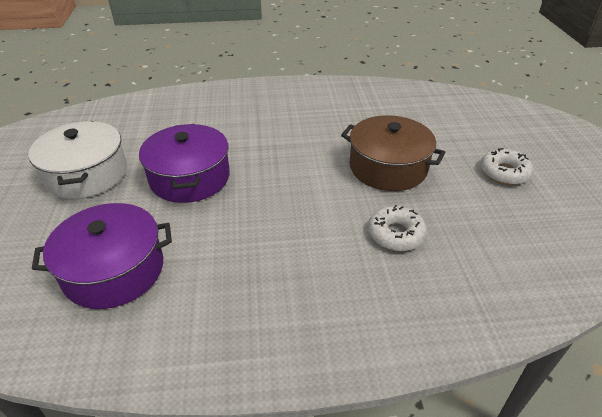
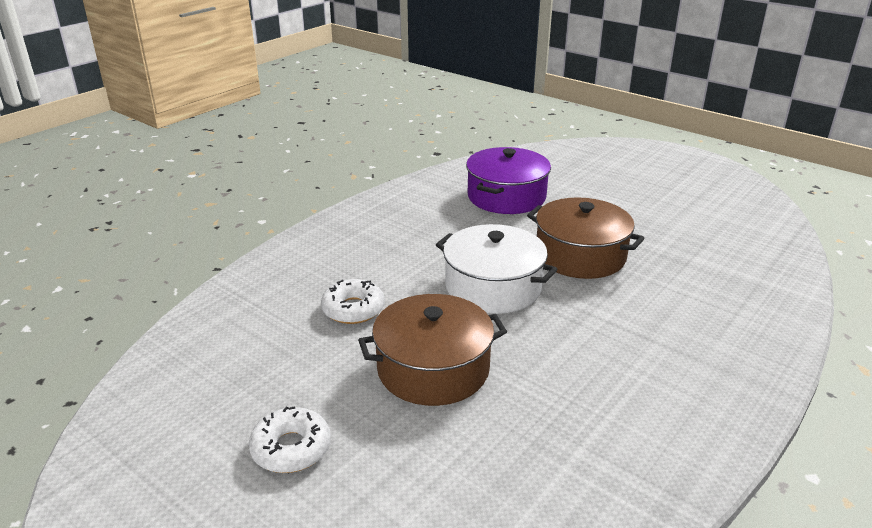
camera: 135 degrees right, 10 degrees down
white pot [28,121,127,199] -> white pot moved to [436,224,557,314]
purple pot [139,124,230,203] -> brown pot [527,197,644,279]

